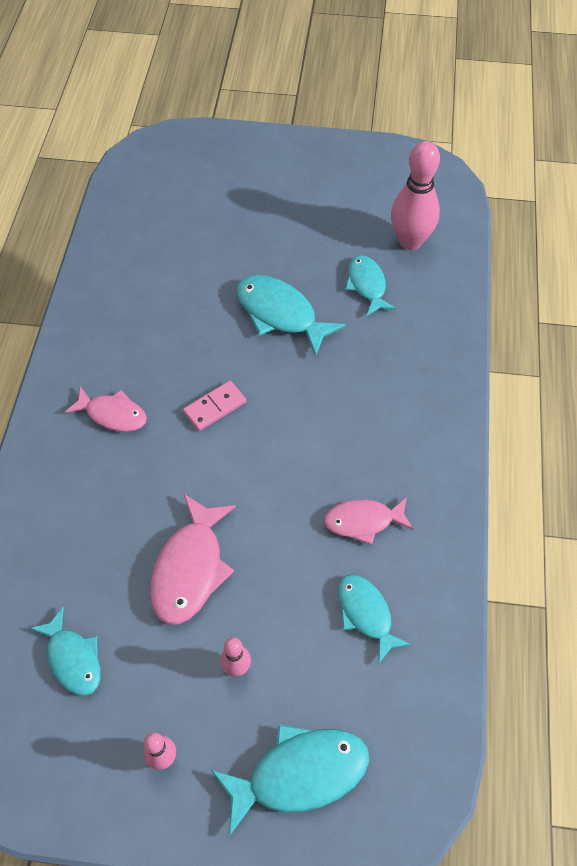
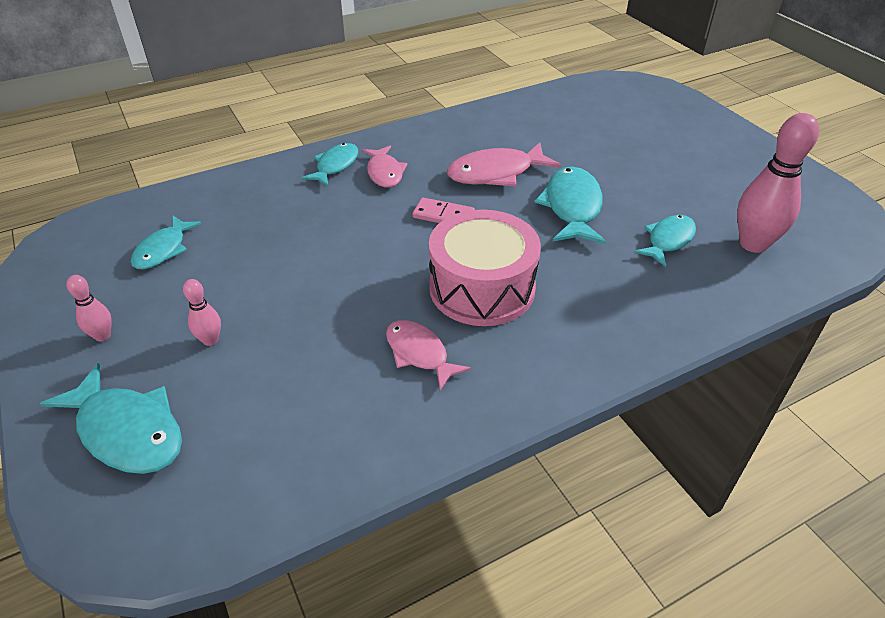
camera: 55 degrees right, 15 degrees down
pink fish [150,493,236,625] -> pink fish moved to [447,142,561,186]
turquoise fish [338,574,411,663] -> turquoise fish moved to [301,143,358,186]
none -> pink drum [429,210,541,326]

